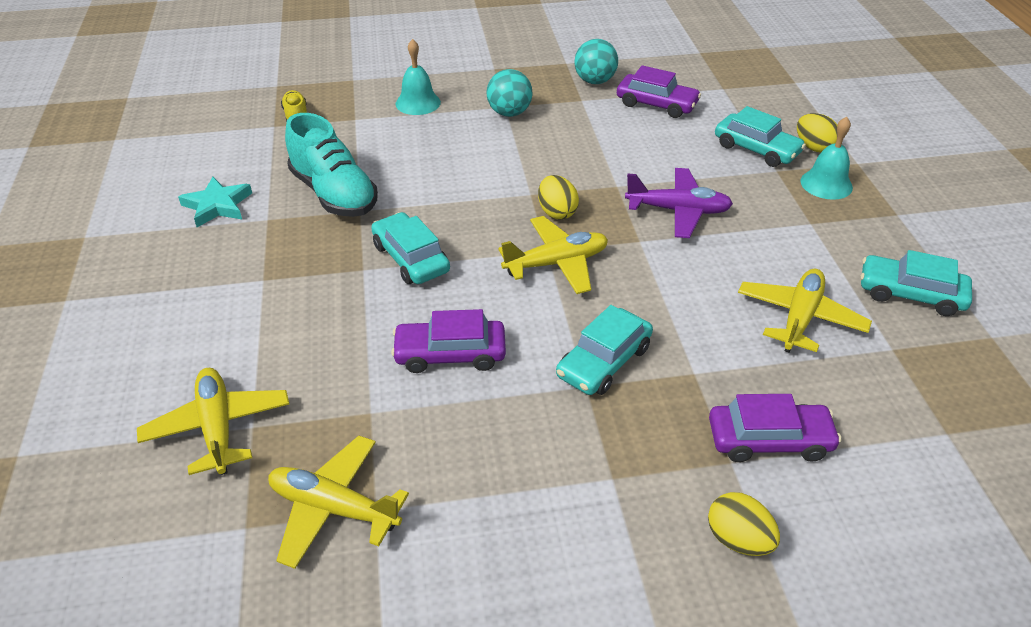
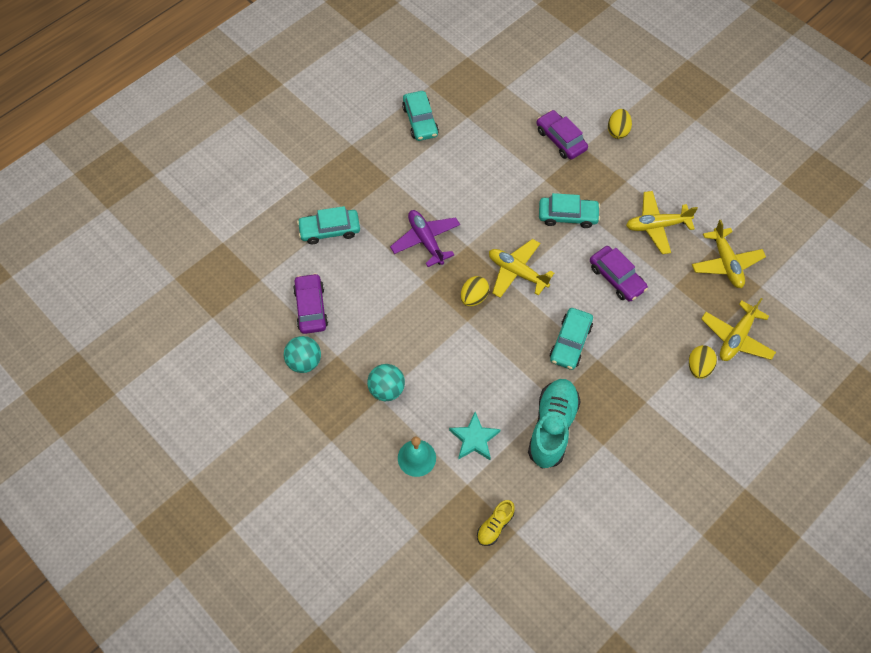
camera: 125 degrees left, 20 degrees up
turquoise star [178,176,252,227] -> turquoise star moved to [449,412,501,460]
turquoise car [715,106,806,167] -> turquoise car turned 105 degrees counterclockwise [297,206,360,244]
yellow plane [738,269,872,353] -> yellow plane moved to [626,191,698,254]
yellow egg [797,113,837,152] -> yellow egg moved to [689,345,717,379]
turquoise bell [800,117,853,200] -> none

